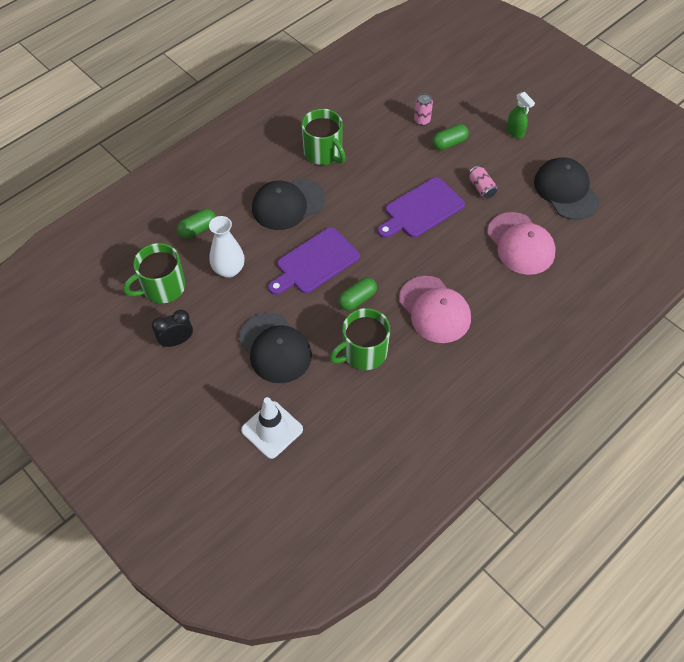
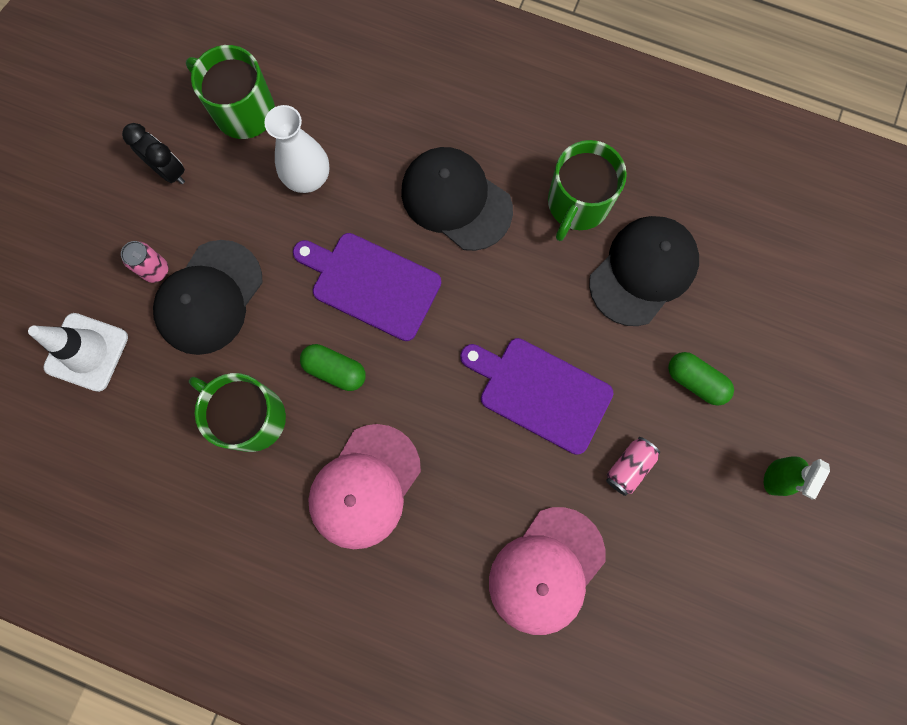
camera: 65 degrees right, 20 degrees up
green capsule [177,209,216,239] -> none
pink can [414,93,433,126] -> pink can moved to [121,241,168,283]
black cap [534,157,600,220] -> black cap moved to [589,216,699,326]

